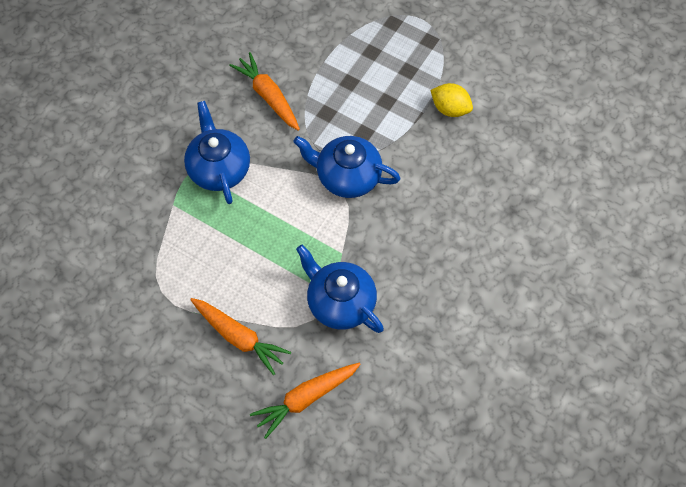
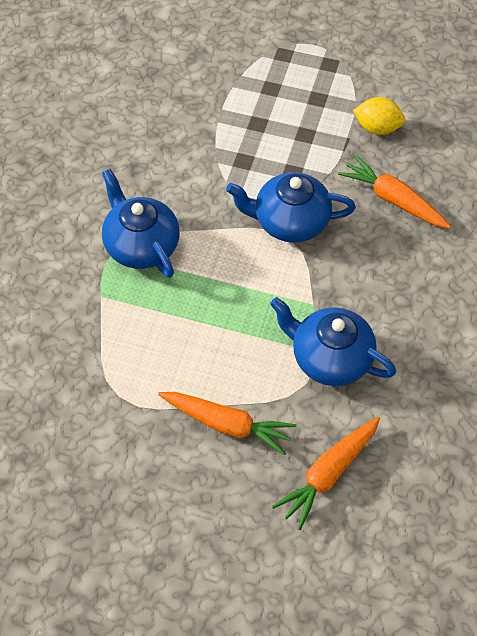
camera: 15 degrees left, 5 degrees down
orange carrot [229,52,300,131] -> orange carrot moved to [338,155,451,229]

